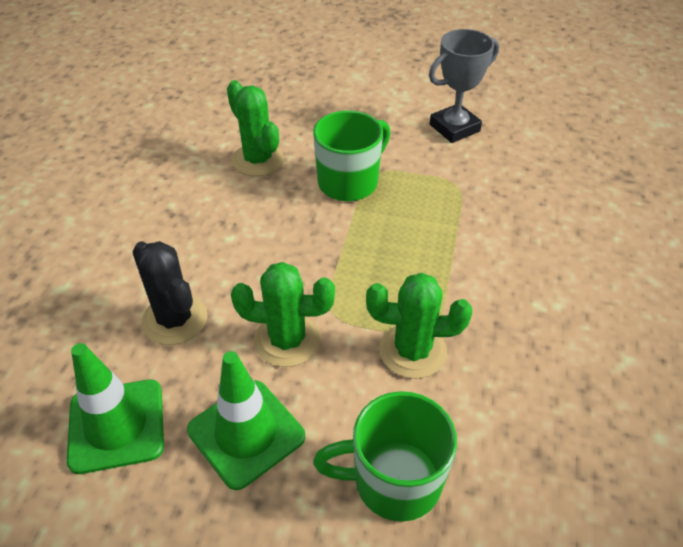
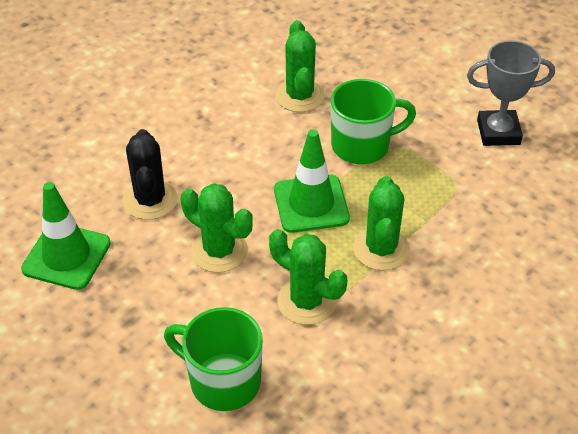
camera: 30 degrees right, 0 degrees up
green traffic cone [187,351,305,490] -> green traffic cone moved to [274,129,350,233]
none -> green cactus [353,176,410,271]

